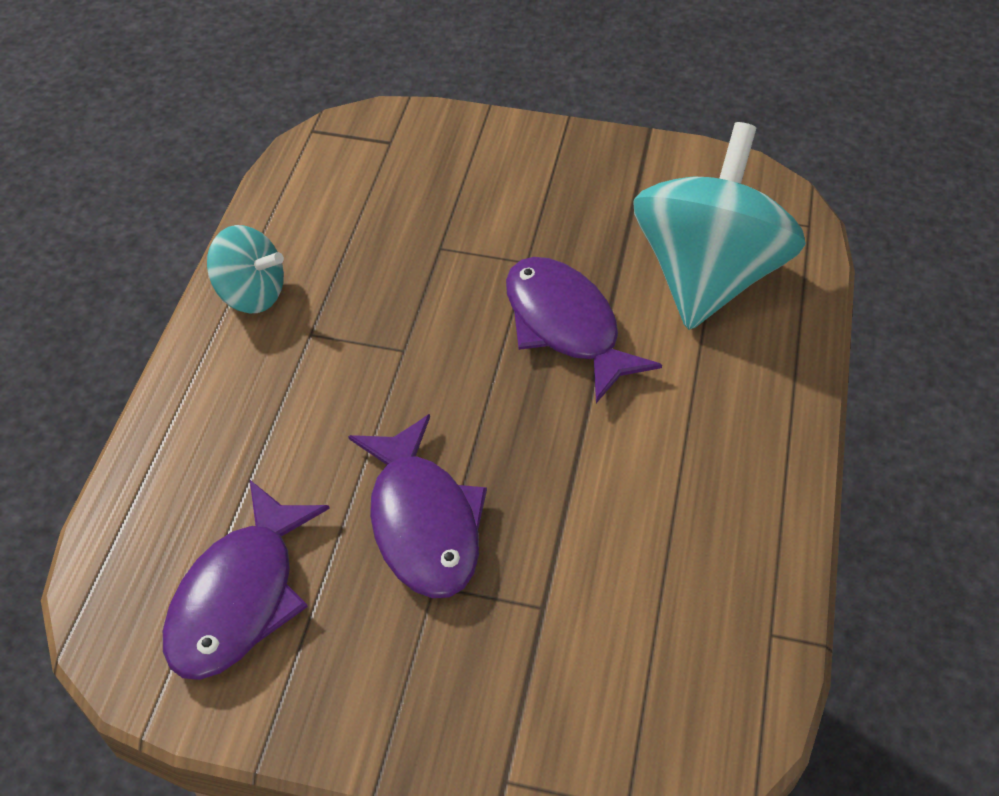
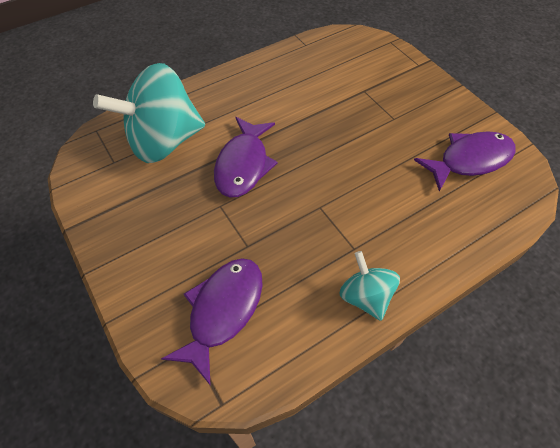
camera: 135 degrees left, 5 degrees up
purple fish [348,414,487,598] -> purple fish moved to [161,258,263,386]

